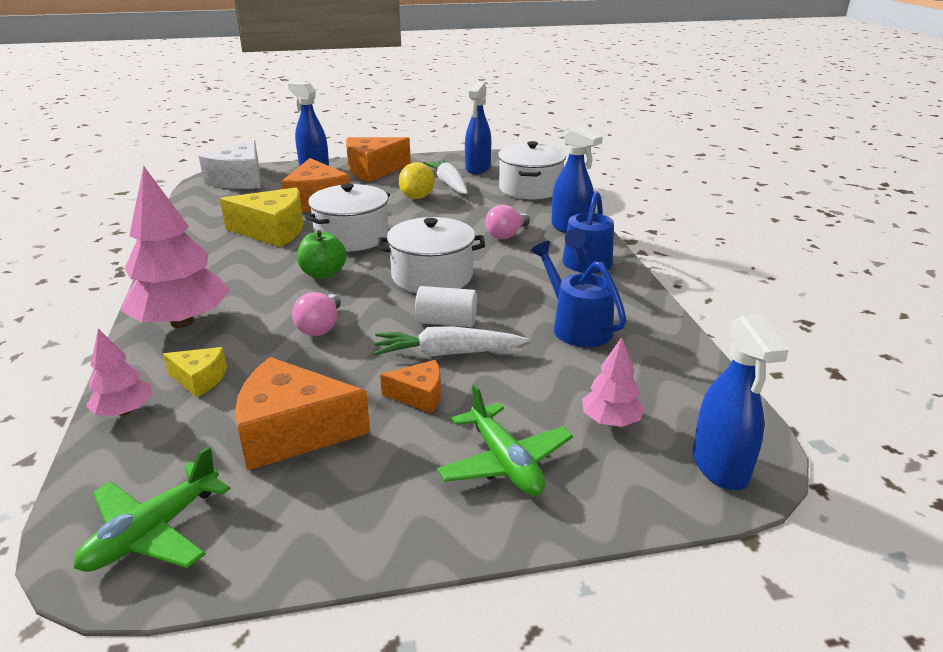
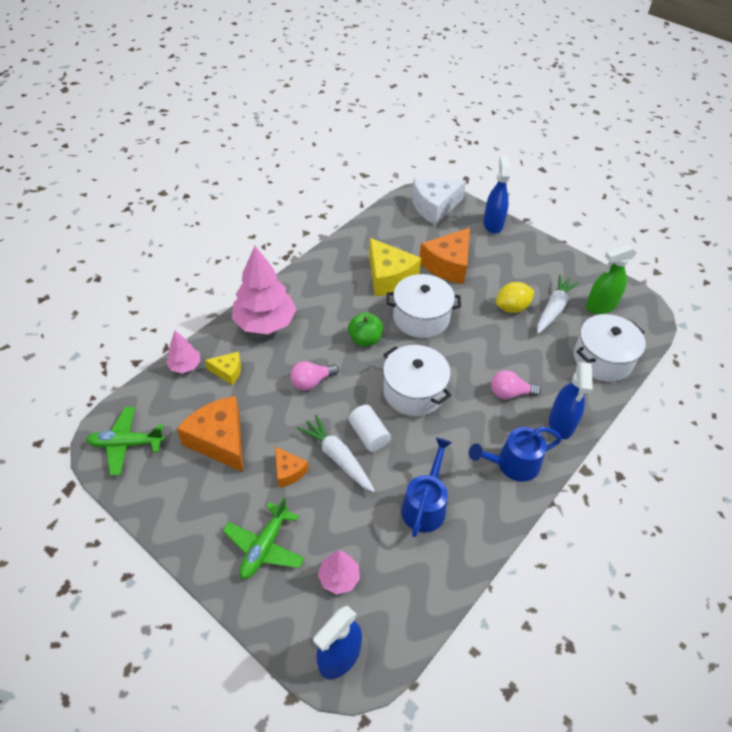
camera: 50 degrees right, 20 degrees up
yellow cheese [163,347,227,397] -> yellow cheese turned 60 degrees counterclockwise [205,352,241,385]
orange cheese [346,137,411,182] -> none
blue spray bottle [465,82,491,174] -> green spray bottle [586,244,636,314]

